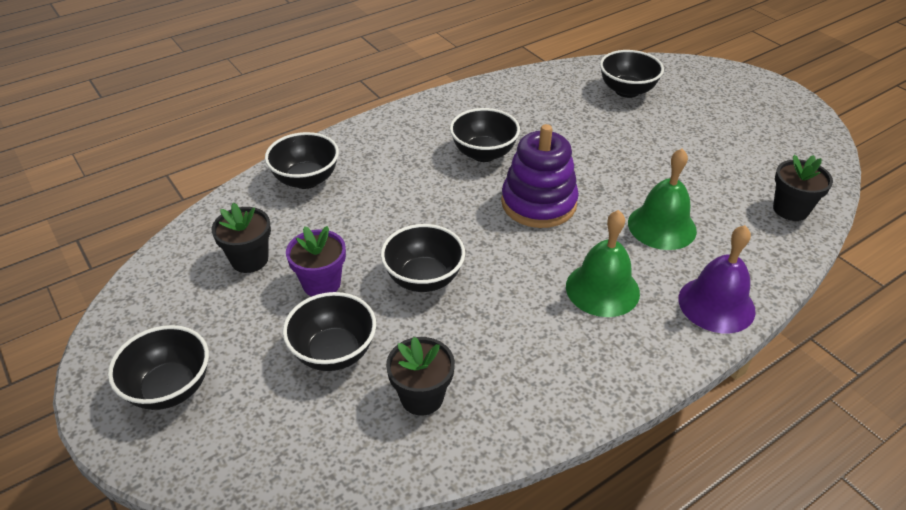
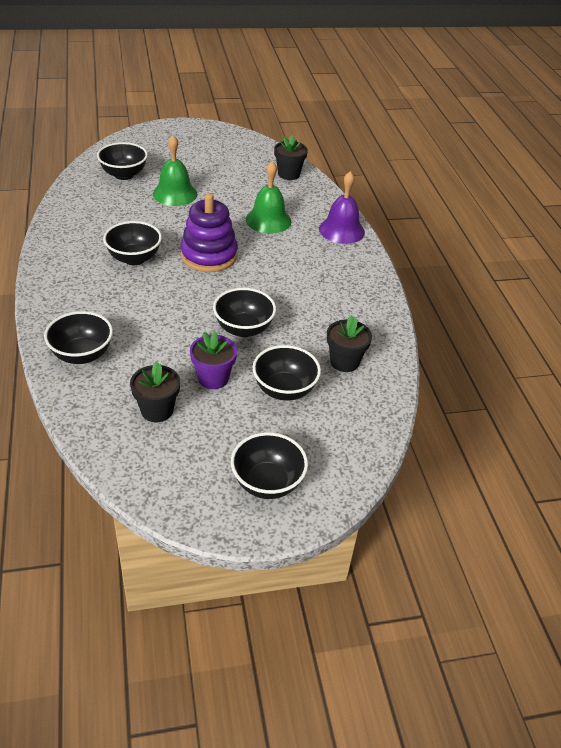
camera: 70 degrees left, 0 degrees up
green bell [566,210,640,317] -> green bell moved to [153,135,197,206]

